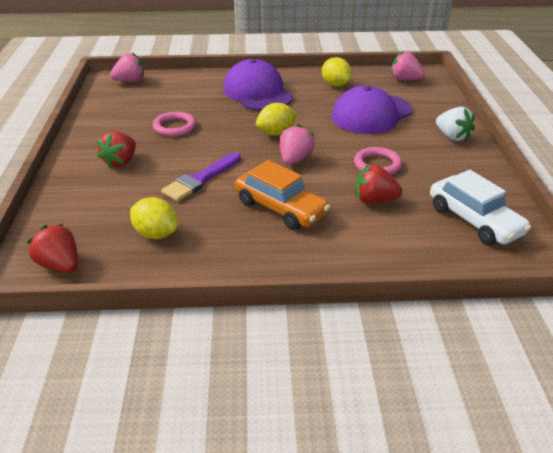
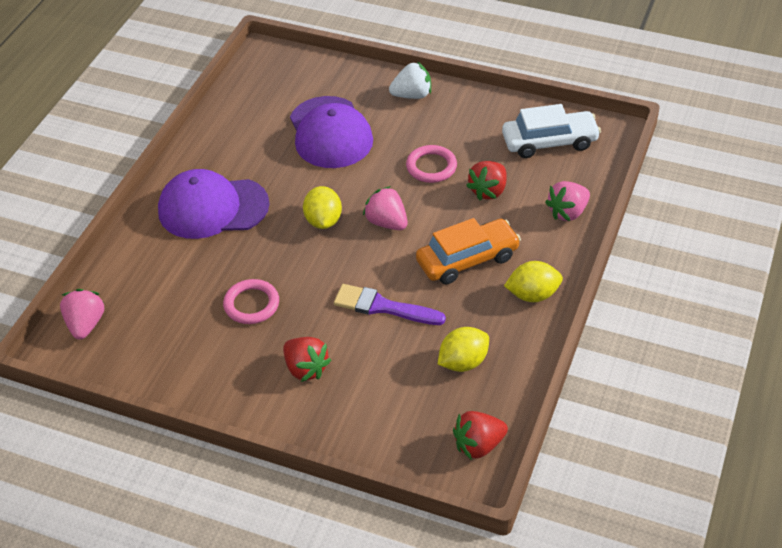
camera: 65 degrees left, 10 degrees up
purple brush [161,153,241,202] -> purple brush turned 135 degrees clockwise [334,284,446,325]
yellow lemon [322,57,352,87] -> yellow lemon moved to [504,261,563,302]
pink strawberry [391,51,425,81] -> pink strawberry moved to [545,181,590,221]

